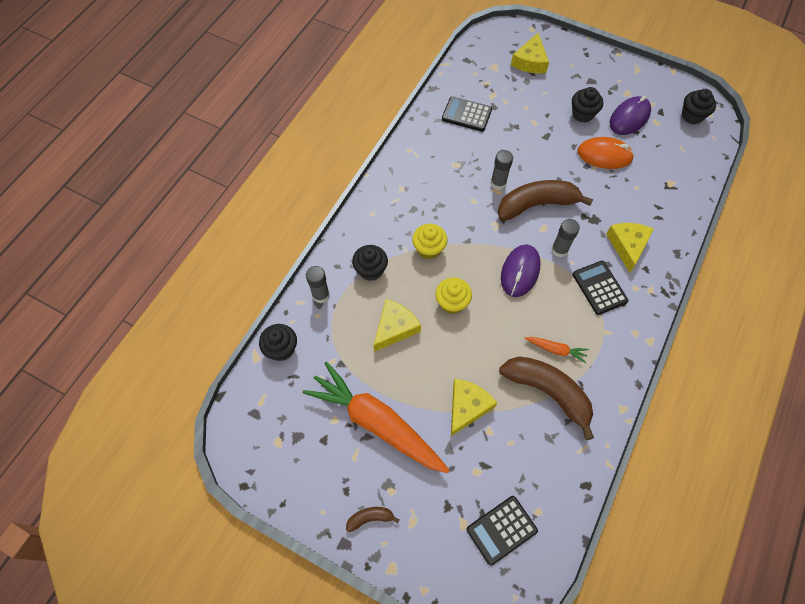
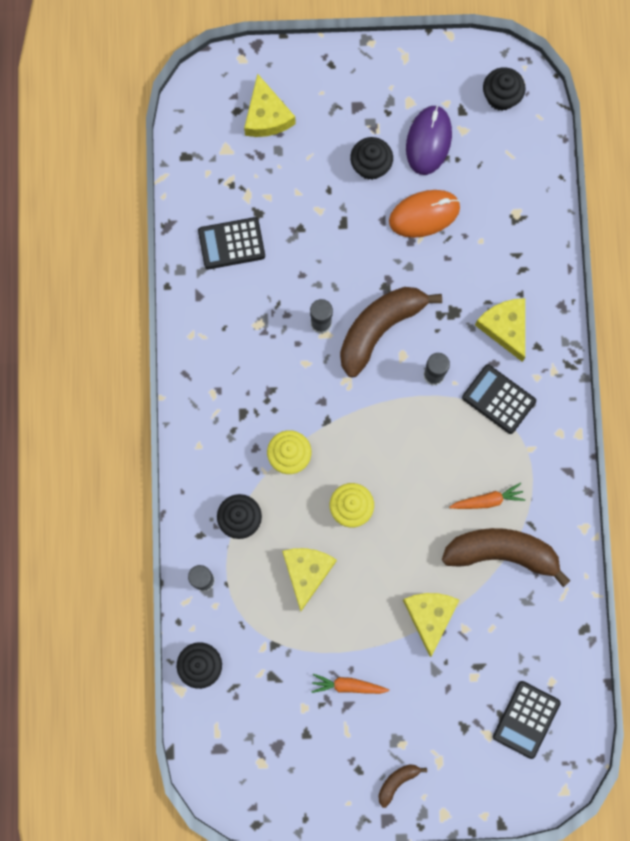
camera: 30 degrees left, 15 degrees up
orange carrot [302,362,450,473] -> orange carrot [311,674,389,694], size x0.41
purple mouse [501,244,541,297] -> none

